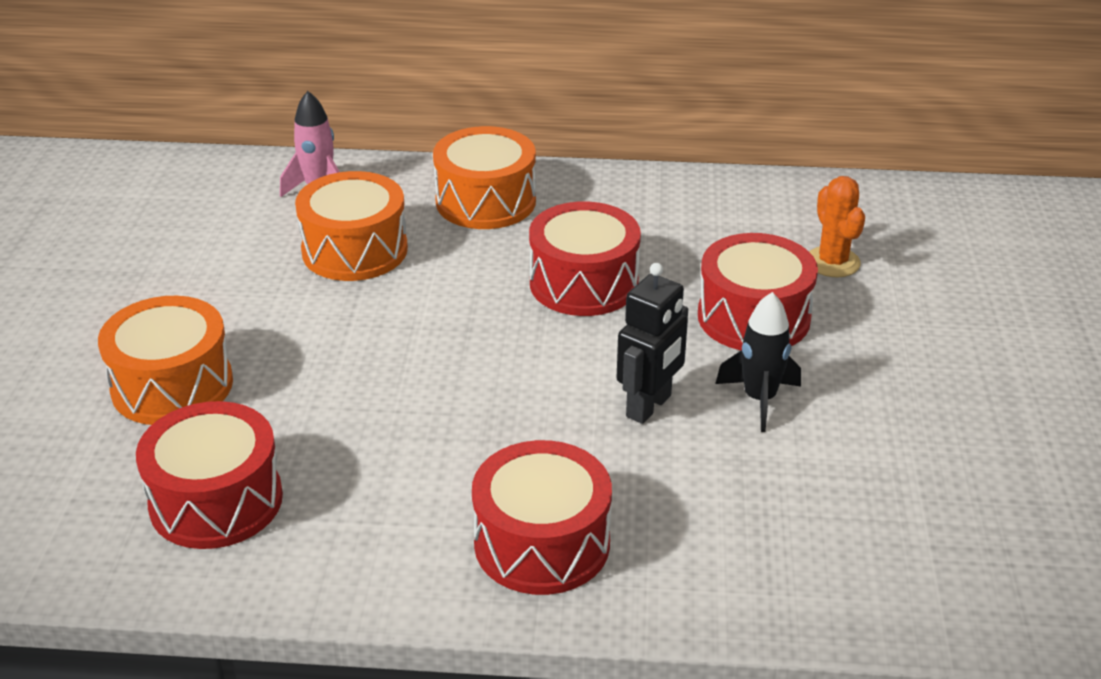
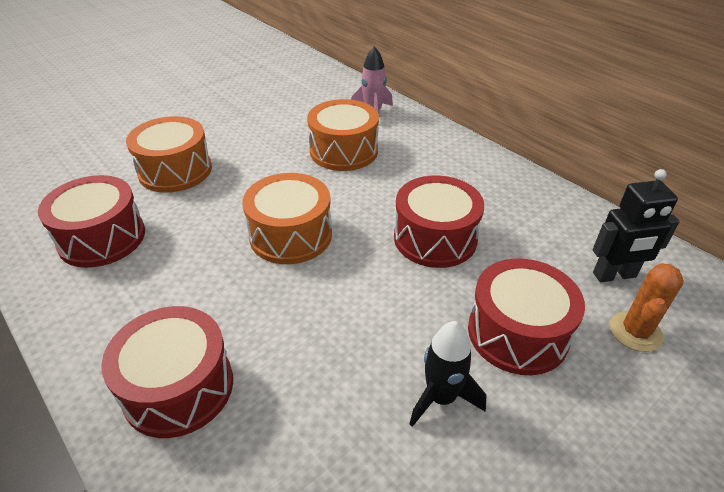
camera: 45 degrees right, 5 degrees up
orange drum [433,126,536,229] -> orange drum moved to [242,173,332,264]
black robot [617,263,688,424] -> black robot moved to [593,169,680,282]

